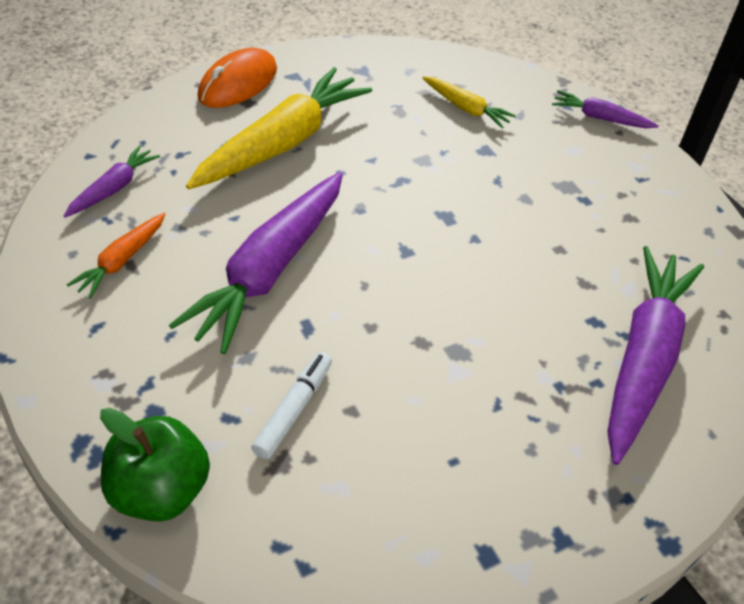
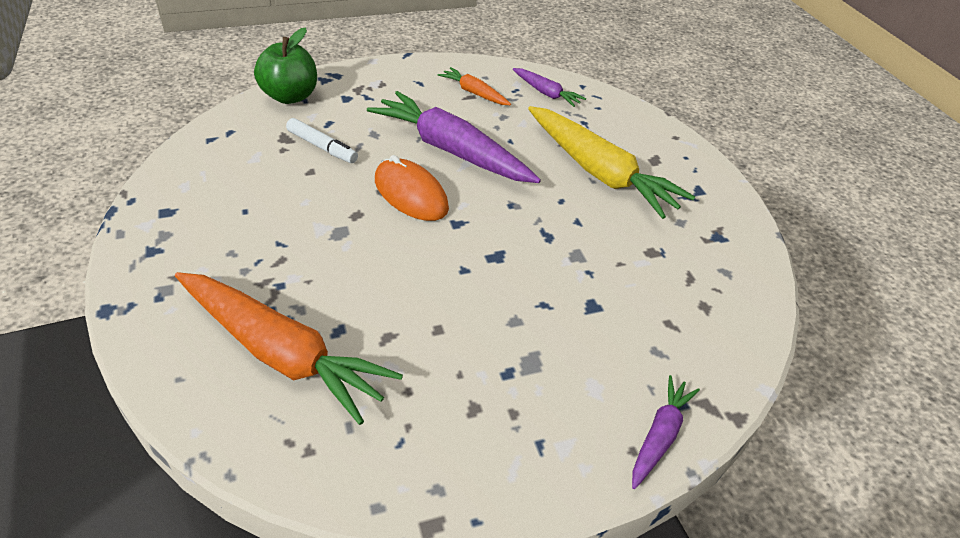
camera: 100 degrees right, 5 degrees down
orange mouse [198,48,277,108] -> orange mouse moved to [375,155,449,221]
yellow carrot [422,76,516,129] -> none
purple carrot [607,246,704,465] -> orange carrot [175,272,403,425]

